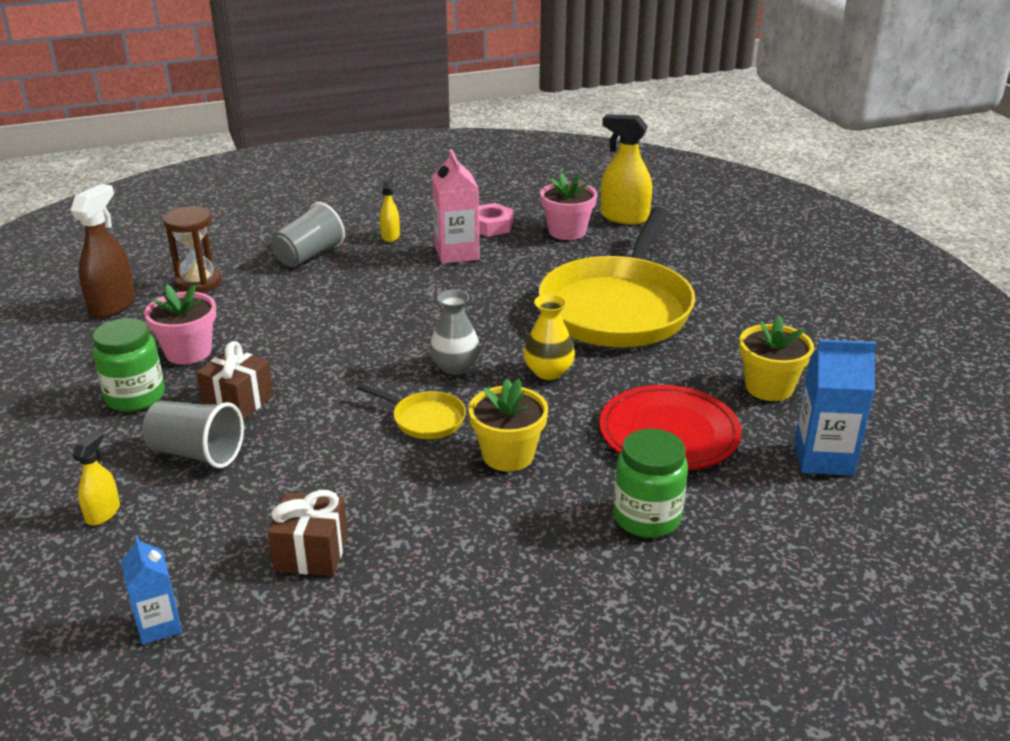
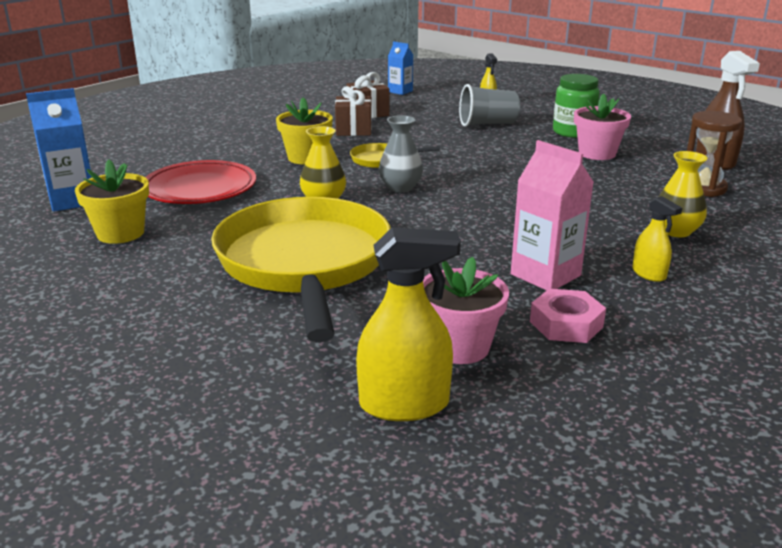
camera: 150 degrees right, 5 degrees down
brown gift [196,341,274,420] -> brown gift moved to [335,86,372,136]
grey cup [271,202,345,267] -> yellow vase [659,151,708,237]
green jar [613,428,688,538] -> none

